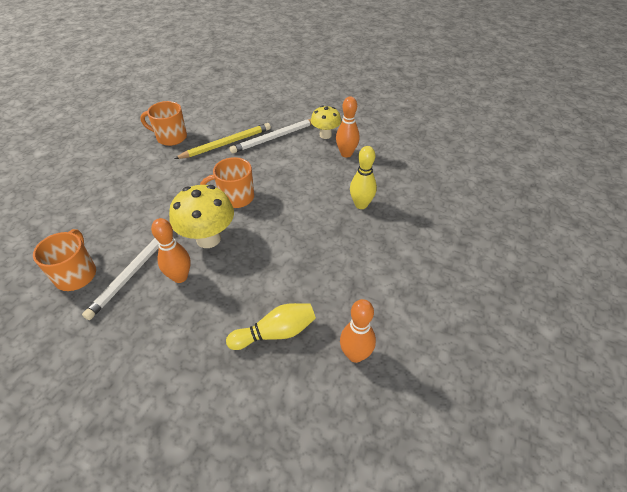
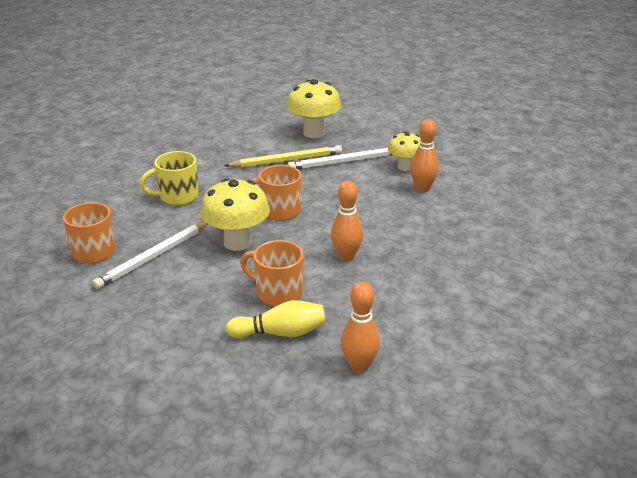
camera: 15 degrees right, 15 degrees down
orange mug [140,101,187,146] -> orange mug moved to [240,240,304,306]
orange bowling pin [151,218,191,283] -> orange bowling pin moved to [331,181,363,261]
yellow bowling pin [350,146,377,209] -> none
none -> yellow mug [139,151,199,205]
none -> yellow mushroom [287,79,341,138]

